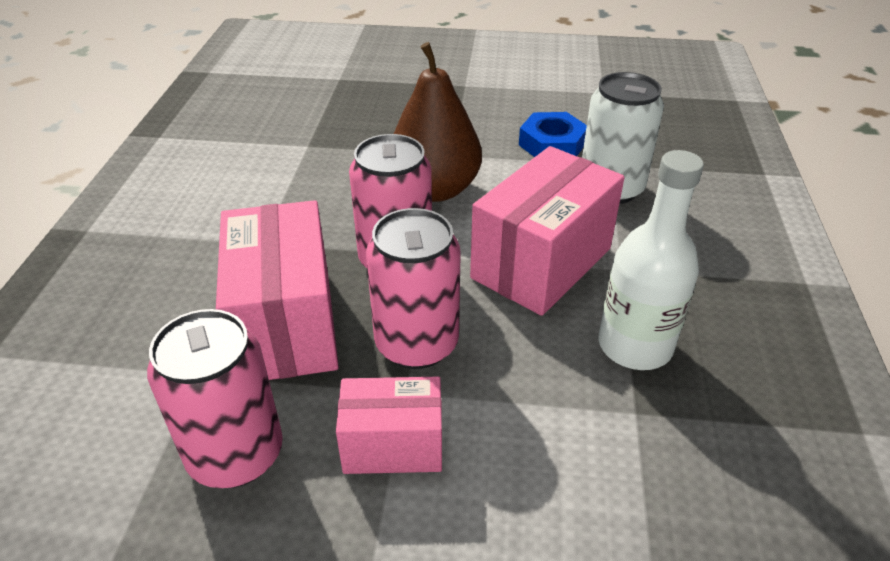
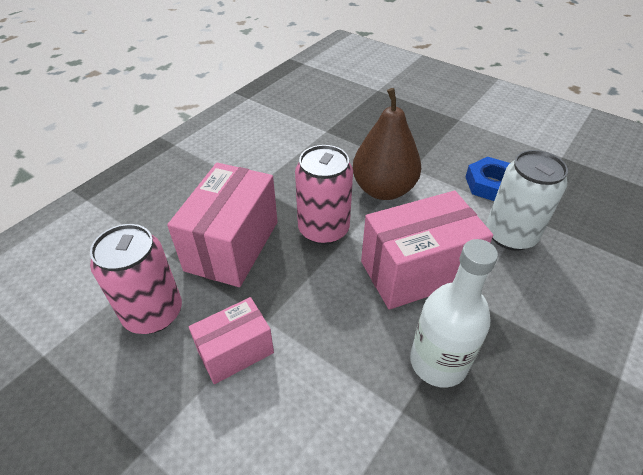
camera: 30 degrees right, 5 degrees up
pink box [336,377,442,474] -> pink box turned 60 degrees counterclockwise [189,297,274,384]
pink can [366,208,461,369] -> none

